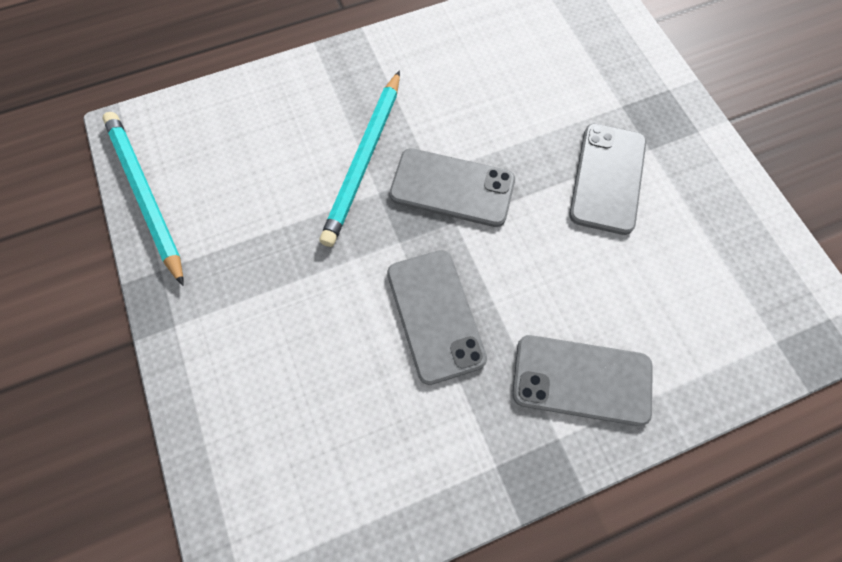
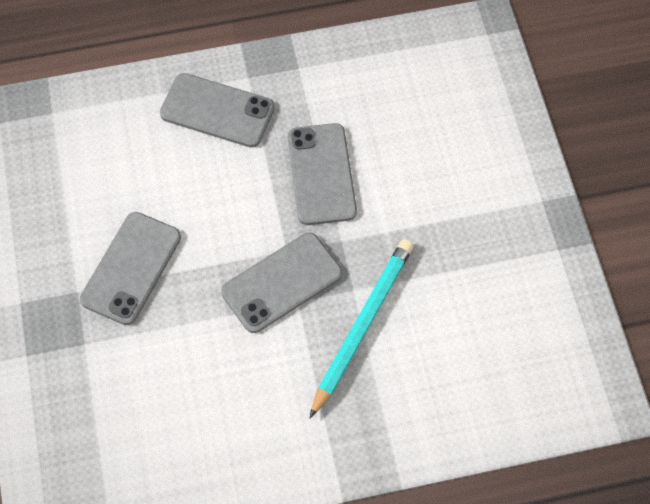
camera: 170 degrees left, 5 degrees down
turquoise pencil [102,112,183,286] -> none
grey phone [390,148,515,227] -> grey phone turned 60 degrees counterclockwise [221,233,342,333]

